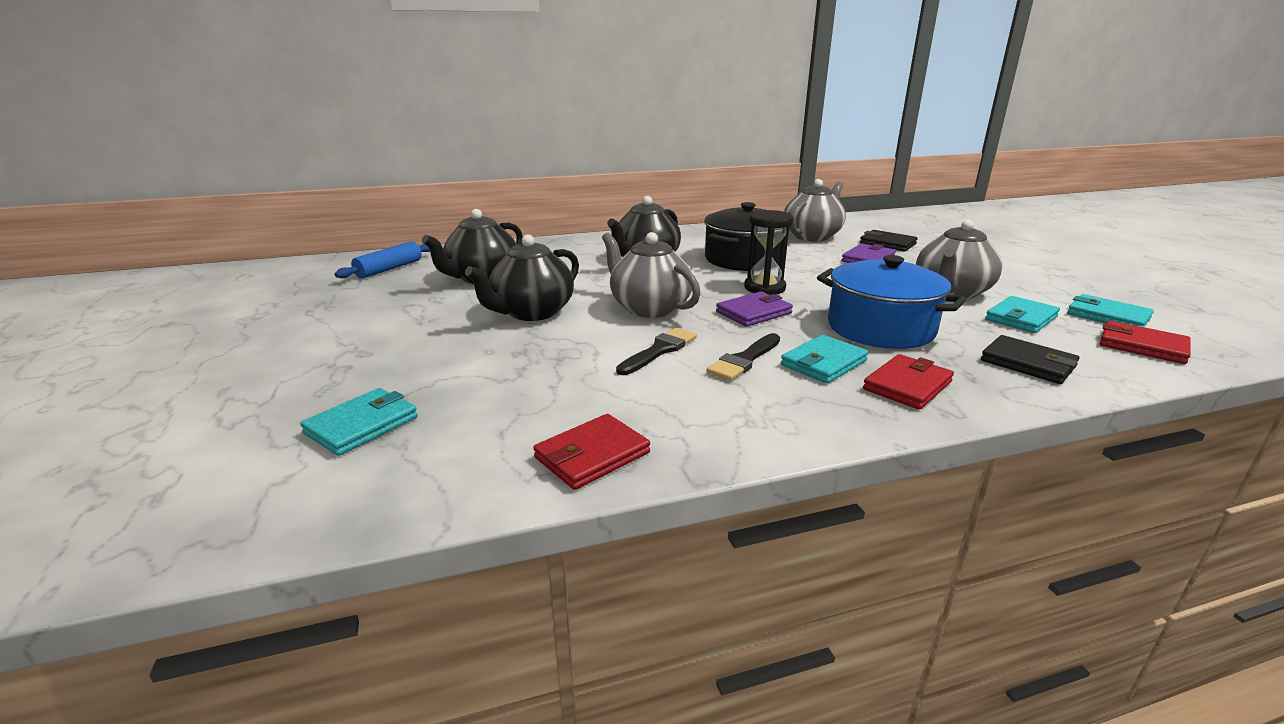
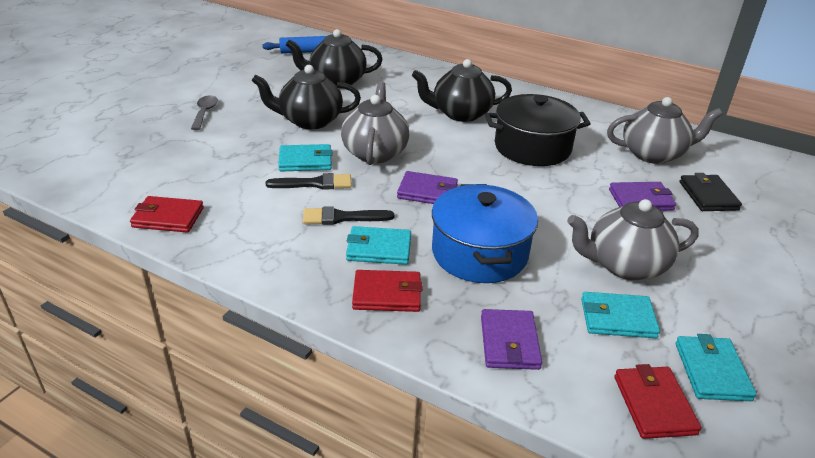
camera: 45 degrees right, 10 degrees up
turquoise wallet [300,388,418,456] -> turquoise wallet moved to [278,144,332,172]
black hourglass [744,210,794,295] -> none
black wallet [981,335,1080,384] -> purple wallet [481,309,542,370]
none -> grey spoon [191,95,218,130]

